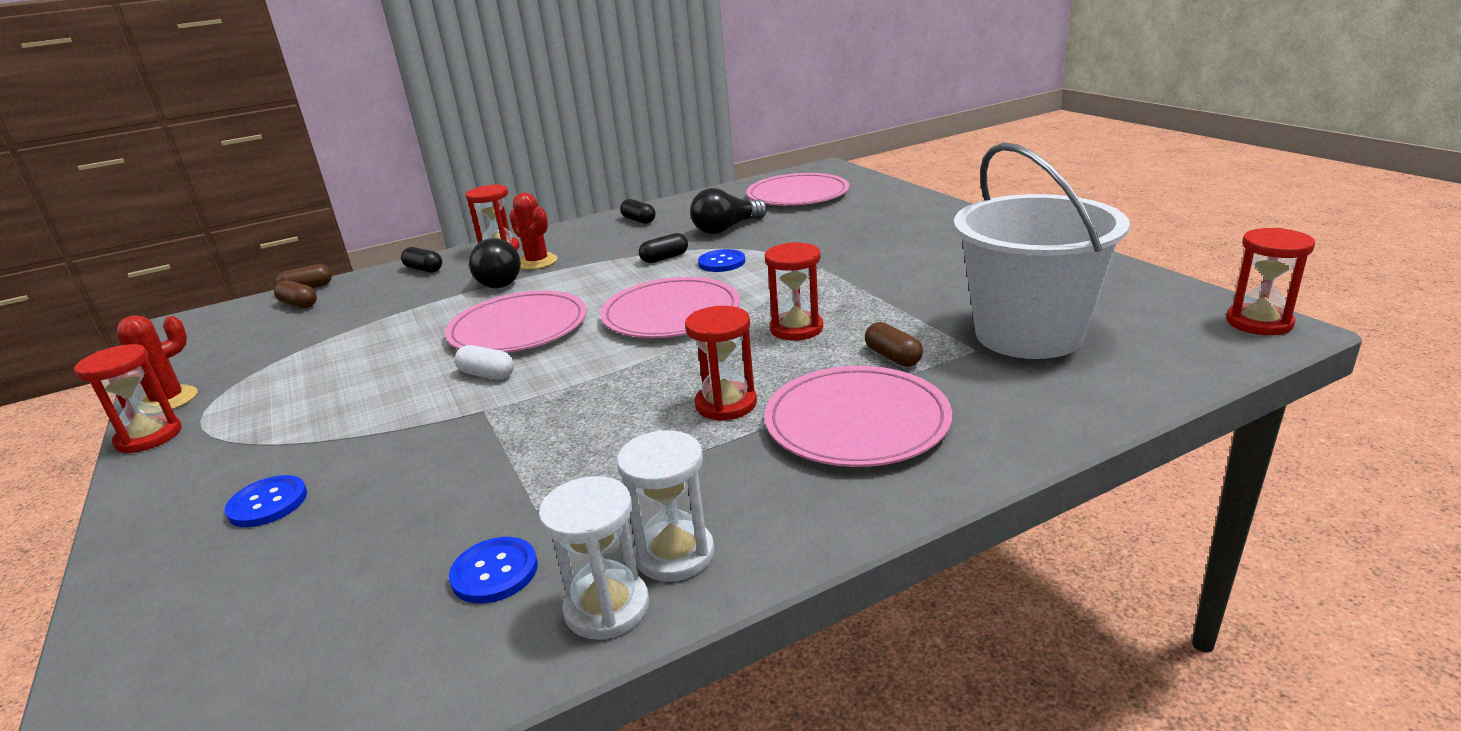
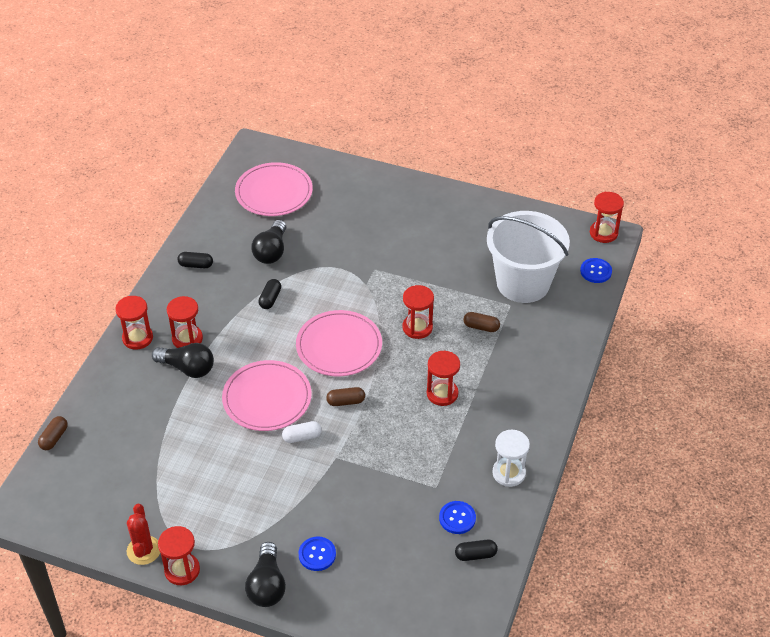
camera: 45 degrees left, 20 degrees up
brown capsule [274,281,317,308] -> brown capsule moved to [326,387,365,406]
black capsule [401,247,442,273] -> black capsule moved to [455,540,498,561]
red cactus [509,193,558,270] -> red hourglass [167,296,203,348]
white hourglass [539,476,649,639] -> none
blue button [698,249,745,272] -> blue button moved to [580,258,612,283]
pink plate [764,366,952,467] -> none
none -> black light bulb [245,542,286,607]

